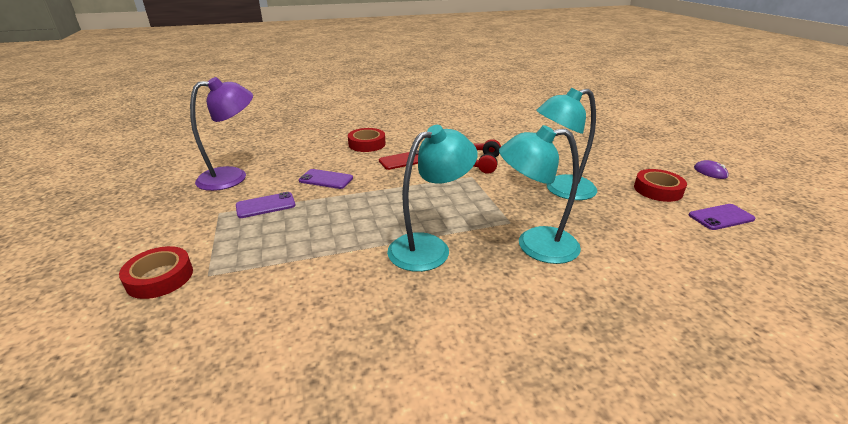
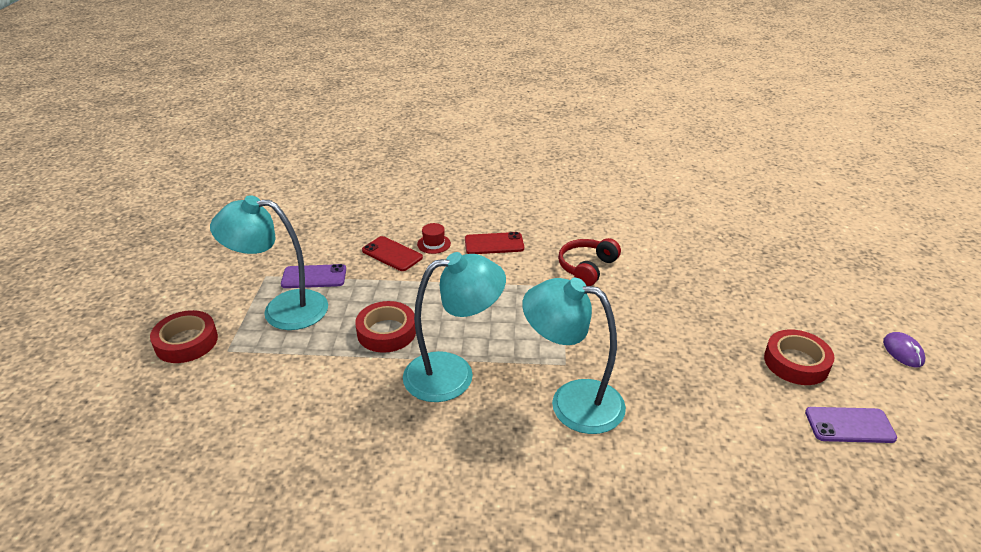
camera: 20 degrees right, 5 degrees up
purple lamp [190,77,253,191] -> none
purple phone [299,169,353,189] -> red phone [362,236,423,271]
red tape [348,128,386,152] -> red tape moved to [355,301,416,353]
turquoise lamp [536,88,597,200] -> turquoise lamp moved to [210,195,328,330]
none -> red hat [417,223,451,254]

